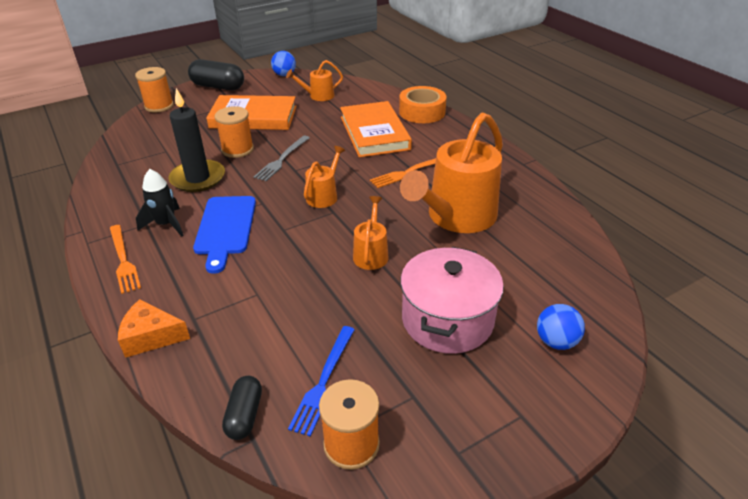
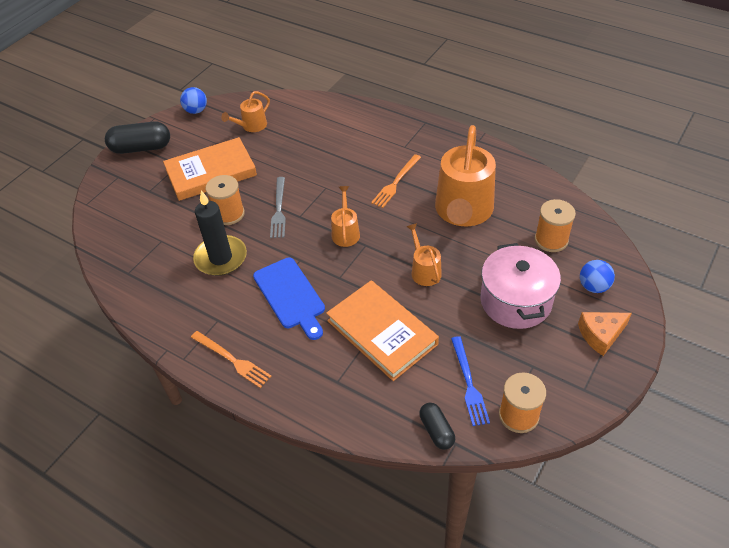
camera: 25 degrees left, 10 degrees up
orange cheese [118,299,190,358] -> orange cheese moved to [578,312,632,356]
orange spool [135,67,174,113] -> orange spool moved to [535,199,576,252]
black rocket [136,169,184,237] -> none
orange book [340,101,412,158] -> orange book moved to [326,280,439,381]
orange tape [399,86,447,123] -> none

